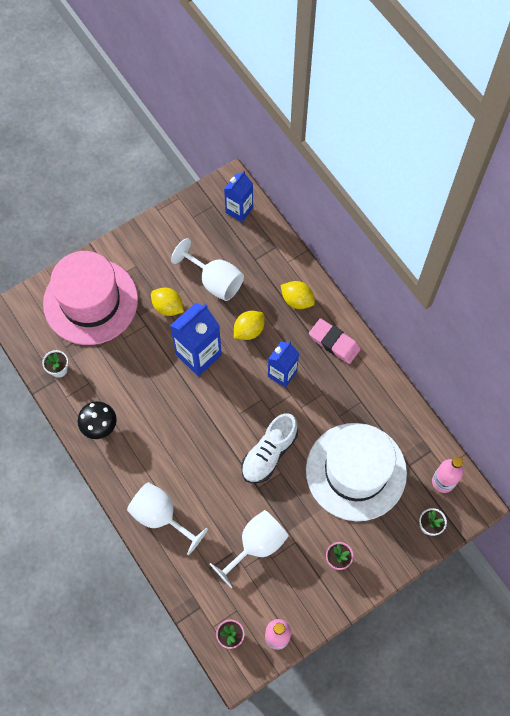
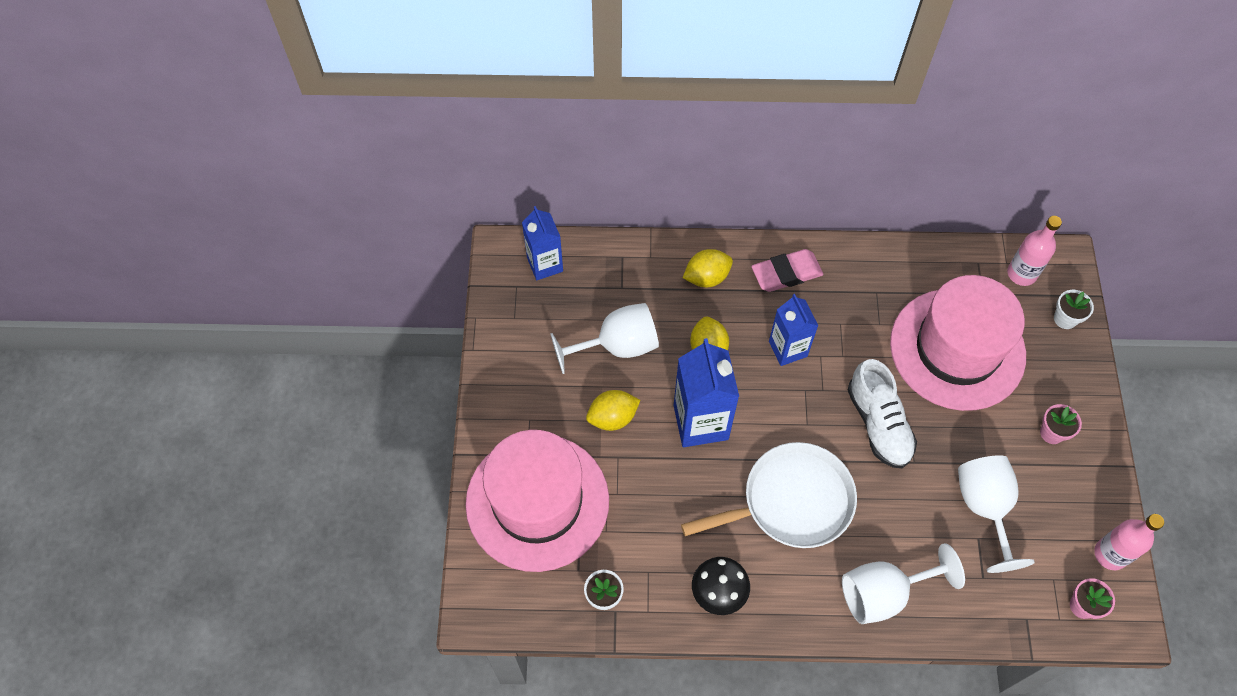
camera: 55 degrees left, 5 degrees down
white hat [306,423,407,521] -> pink hat [890,275,1026,411]
none -> white pan [681,442,857,548]

